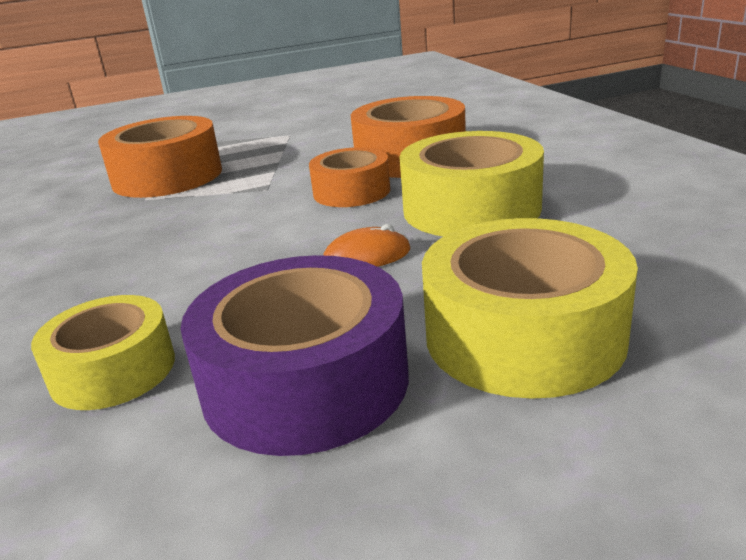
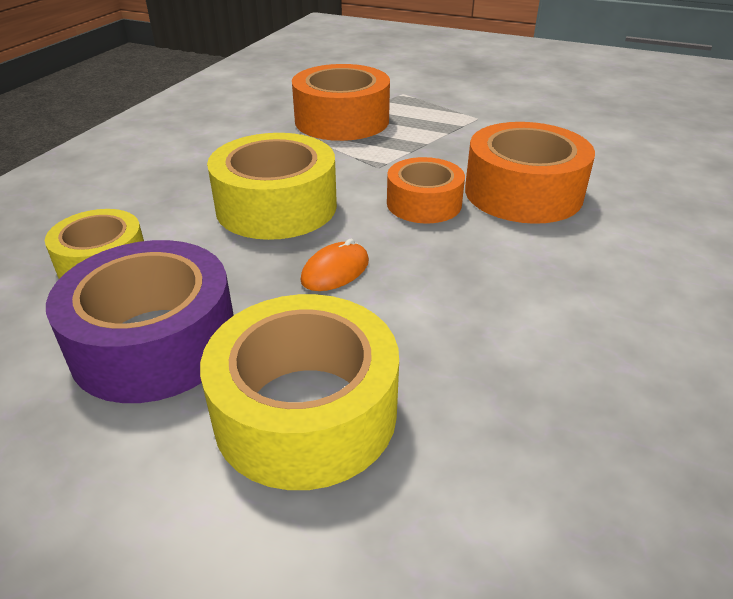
camera: 40 degrees right, 10 degrees up
orange mouse [323,224,411,267] -> orange mouse turned 75 degrees counterclockwise [300,239,369,291]
yellow tape [400,131,544,237] -> yellow tape moved to [207,133,337,240]

